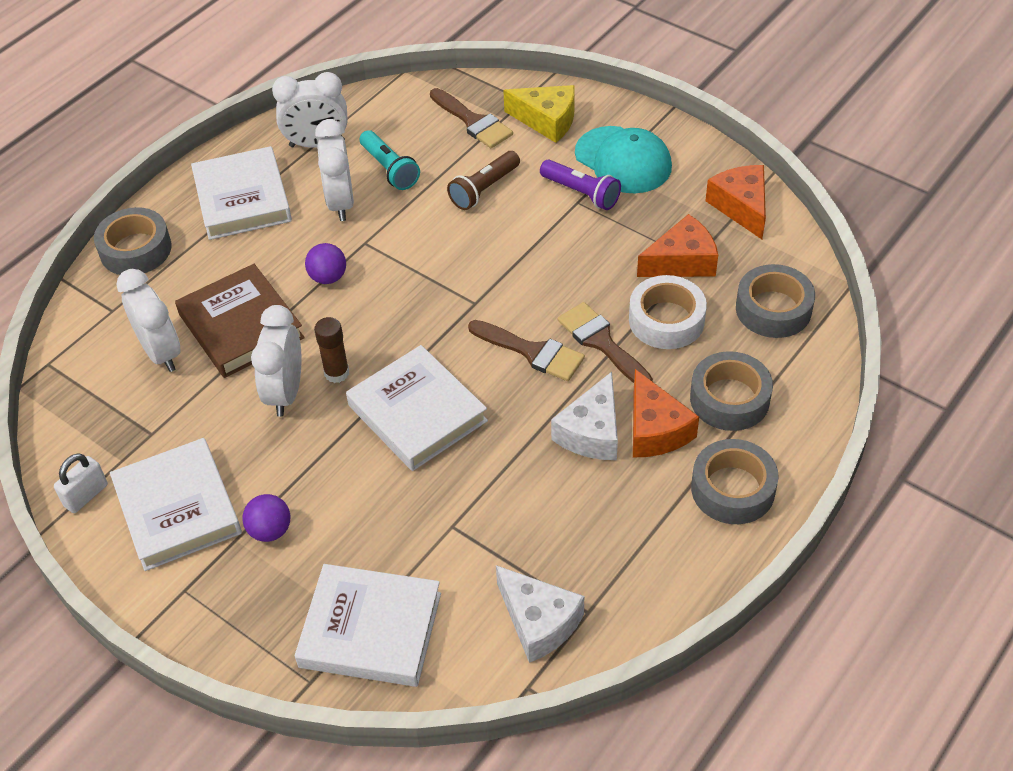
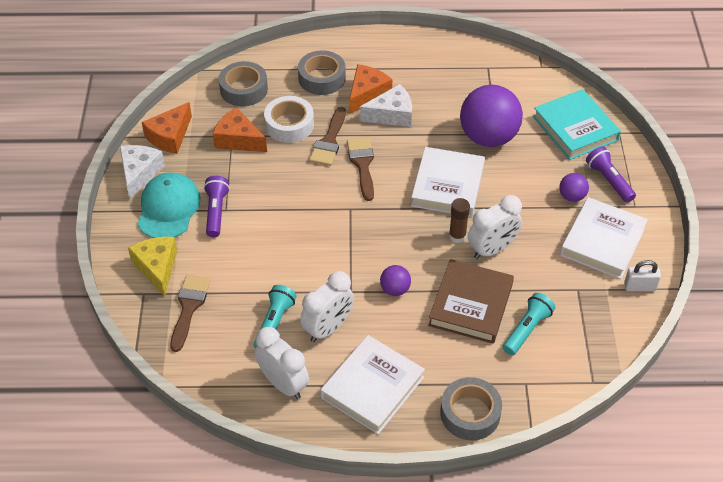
camera: 130 degrees left, 0 degrees up
white clock [117,269,181,372] -> turquoise flashlight [503,293,555,355]
white book [295,564,441,687] -> turquoise book [533,89,621,160]
brown flashlight [447,151,520,210] -> none
white cheese [496,565,584,663] -> white cheese moved to [120,145,165,200]
grey tape [691,439,779,524] -> none
none -> purple ball [460,84,523,147]
none -> purple flashlight [586,146,636,203]

